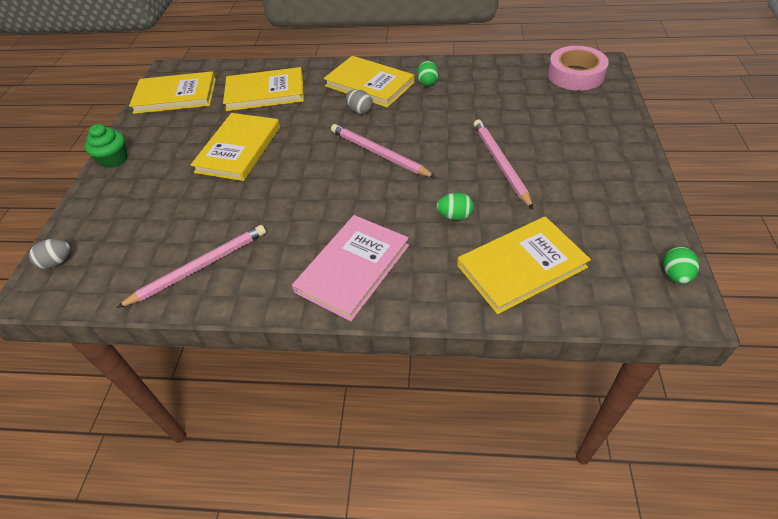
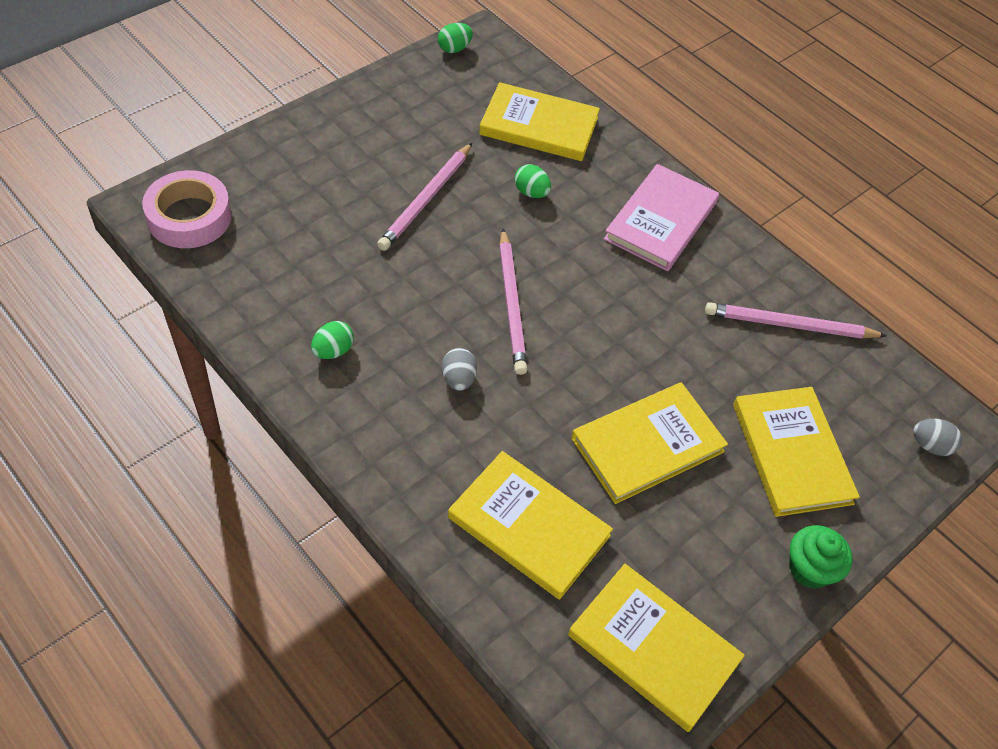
camera: 145 degrees left, 5 degrees up
pink book [292,215,409,321] -> pink book turned 45 degrees counterclockwise [604,164,719,271]
yellow book [324,56,414,108] -> yellow book moved to [733,387,860,517]

